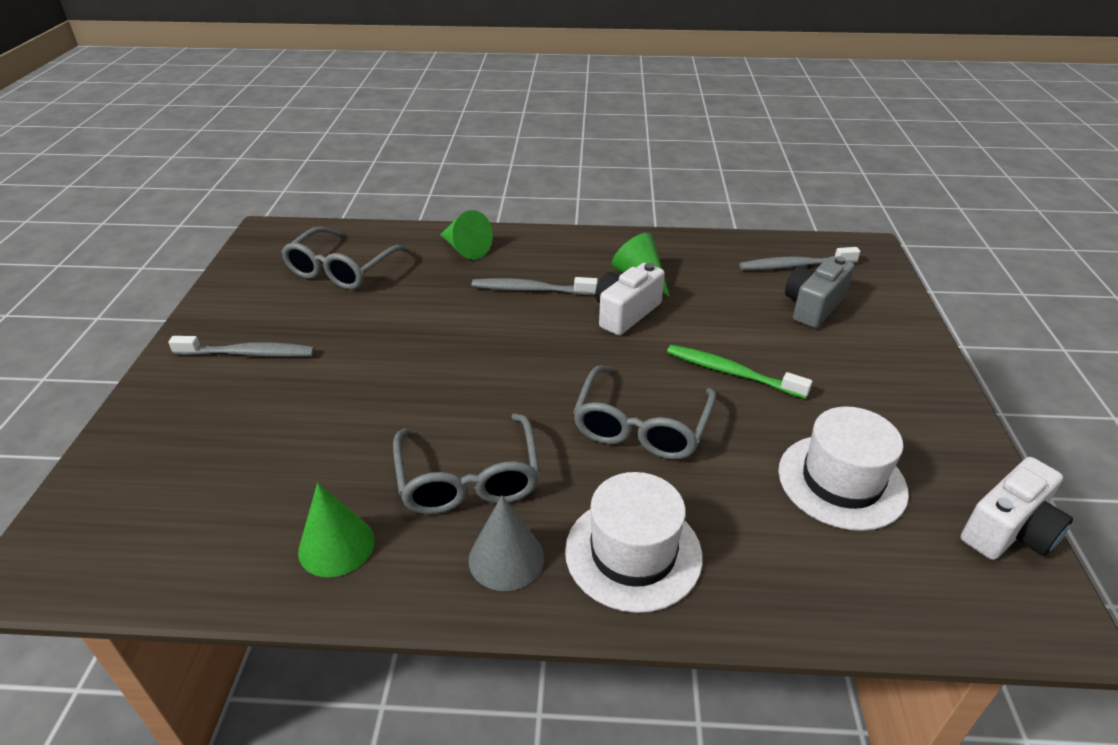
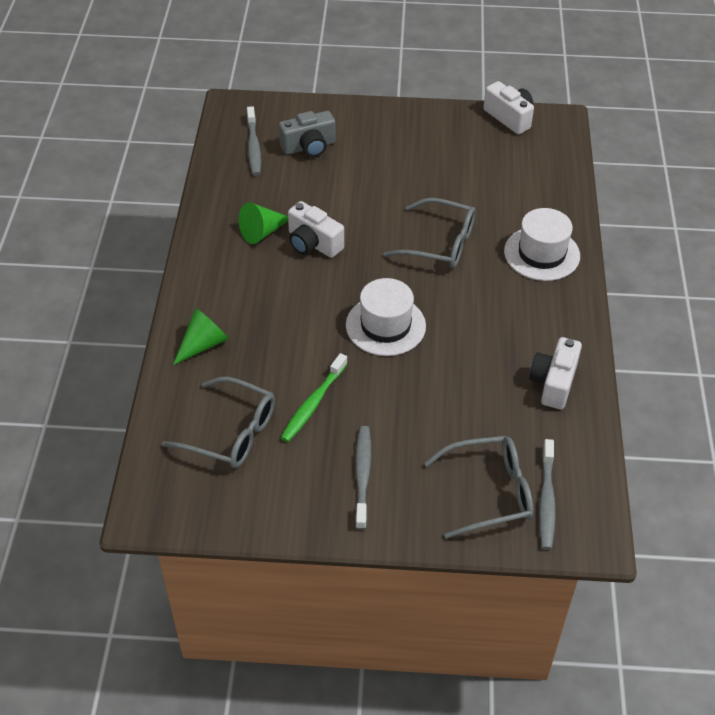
camera: 90 degrees left, 10 degrees up
green cone [298,483,374,577] -> white camera [529,337,582,410]
grey glasses [393,413,540,514] -> grey glasses moved to [424,436,534,539]
grey cone [468,496,544,591] -> none
grey toothbrush [472,277,598,295] -> grey toothbrush moved to [539,439,556,550]
green toothbrush [667,345,812,399] -> green toothbrush moved to [281,353,348,442]
white hat [778,406,909,531] -> white hat moved to [346,278,426,356]
grey camera [785,256,854,328] -> grey camera turned 60 degrees counterclockwise [279,111,336,157]

